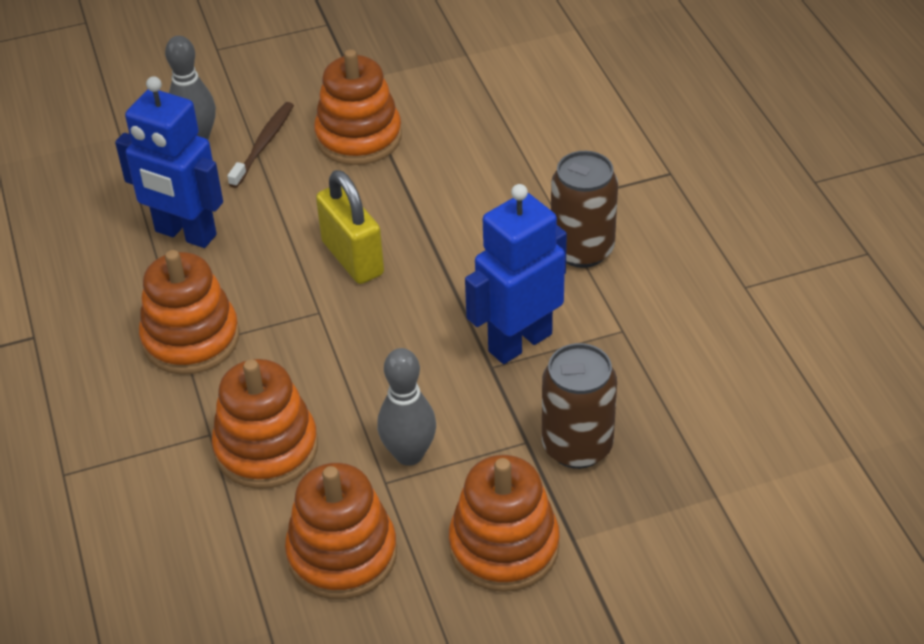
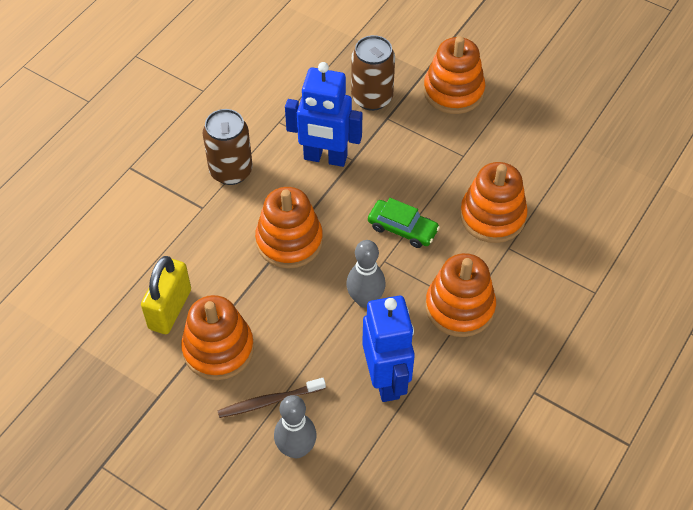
camera: 130 degrees left, 10 degrees up
orange stacking toy [285,463,397,599] -> orange stacking toy moved to [255,187,323,269]
yellow padlock [316,170,384,284] -> yellow padlock moved to [141,256,191,334]
grey bowling pin [377,348,436,466] -> grey bowling pin moved to [346,240,385,308]
none -> green car [368,198,440,248]

